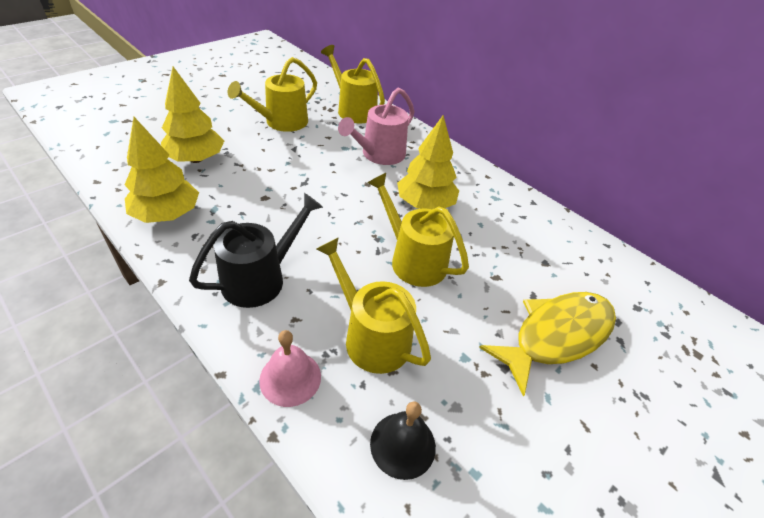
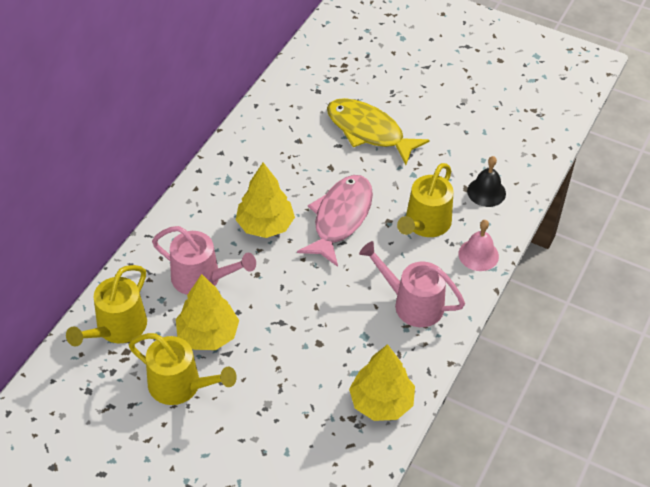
camera: 105 degrees left, 5 degrees up
yellow tree [161,67,224,163] -> yellow tree moved to [176,274,239,350]
black watering can [189,193,323,308] -> pink watering can [359,241,465,327]
yellow watering can [367,173,469,287] -> pink fish [297,175,373,267]

